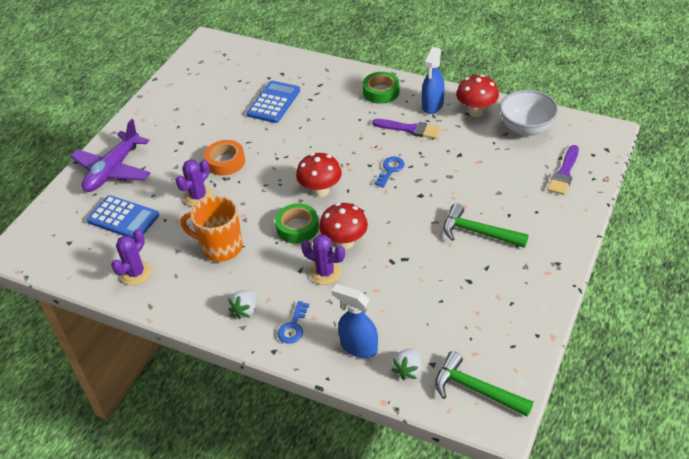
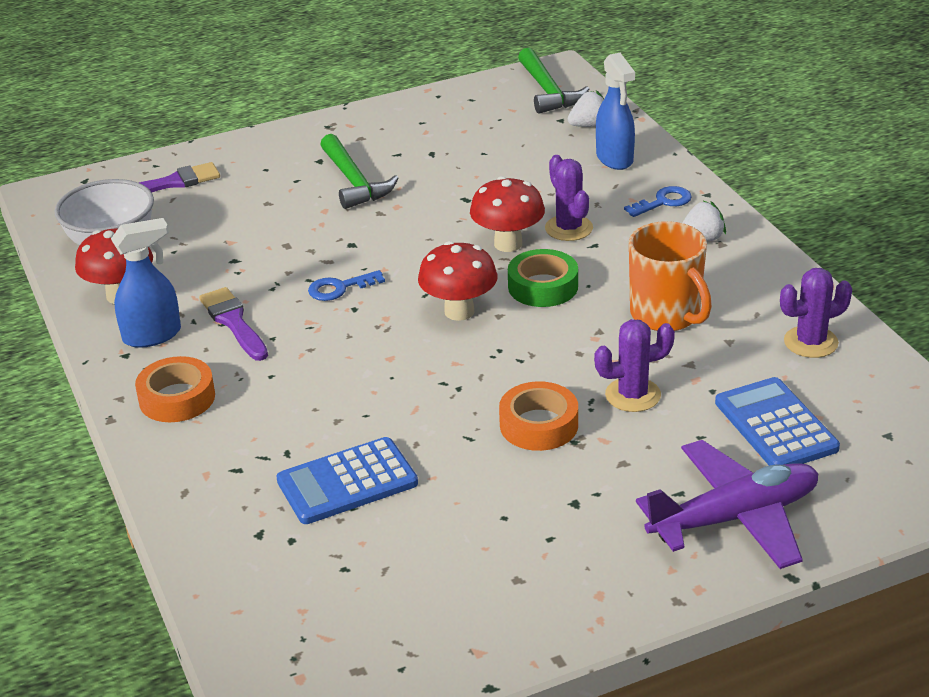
camera: 140 degrees left, 10 degrees down
green tape [363,72,399,104] -> orange tape [135,356,215,422]

